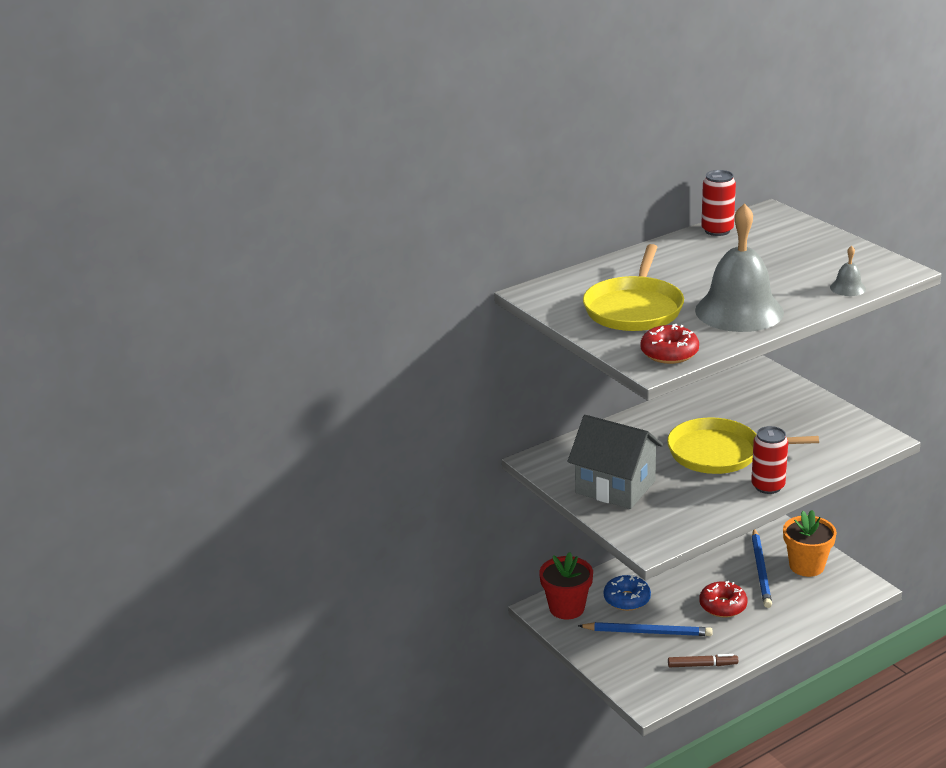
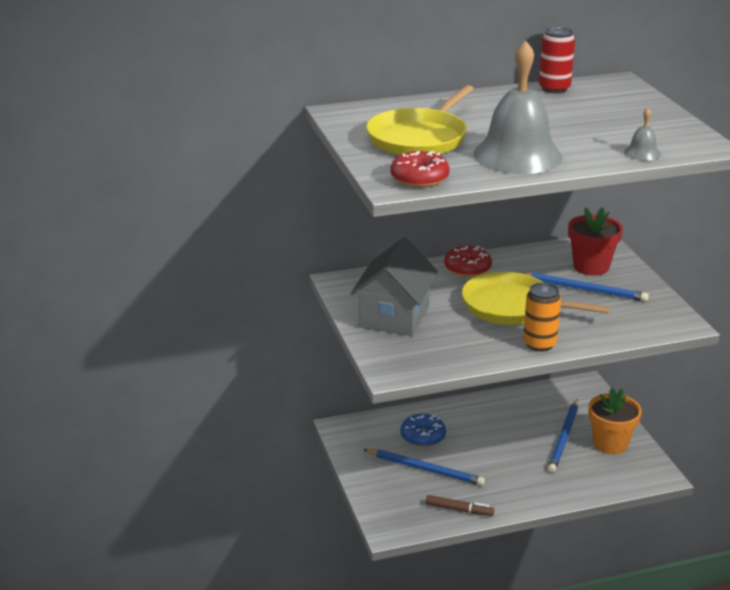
camera: 15 degrees right, 0 degrees up
red flower pot [539,552,593,619] -> red flower pot moved to [568,207,623,276]
grey house [568,415,663,509] -> grey house turned 60 degrees clockwise [351,237,438,336]
red donut [699,581,747,618] -> red donut moved to [444,246,492,277]
red can [751,426,788,494] -> orange can [523,283,561,351]
none -> blue pencil [519,272,649,302]

